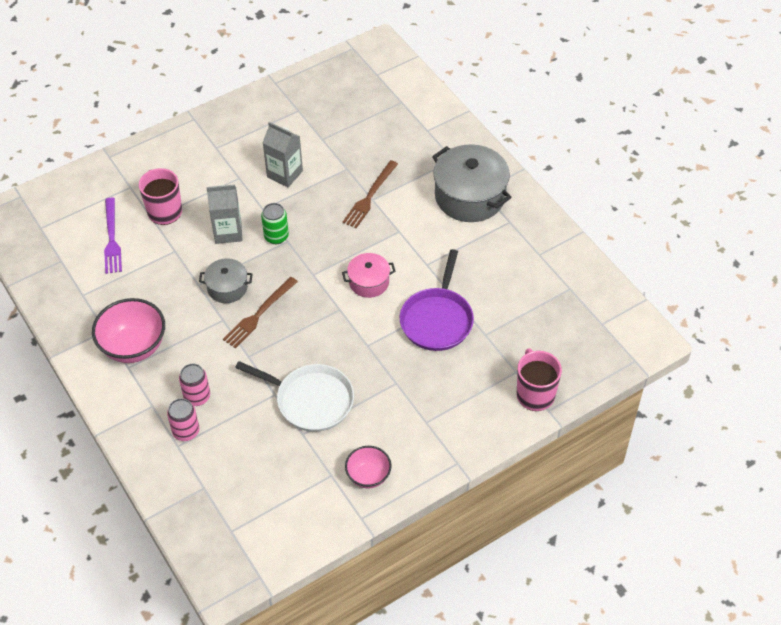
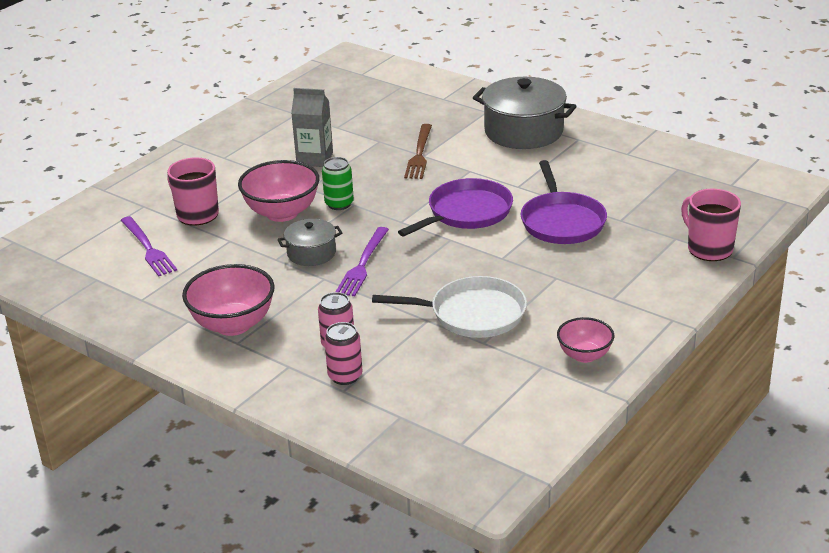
camera: 20 degrees left, 20 degrees down
grey carton [206,185,243,244] -> pink bowl [238,160,320,222]
brown fork [223,277,298,348] -> purple fork [335,227,389,296]
pink pot [342,253,396,298] -> purple pan [398,178,513,237]

